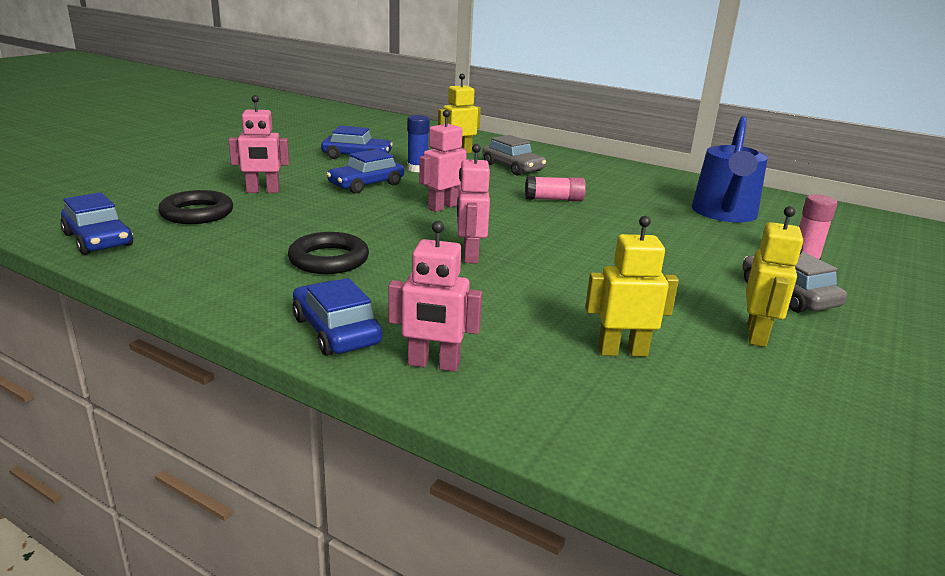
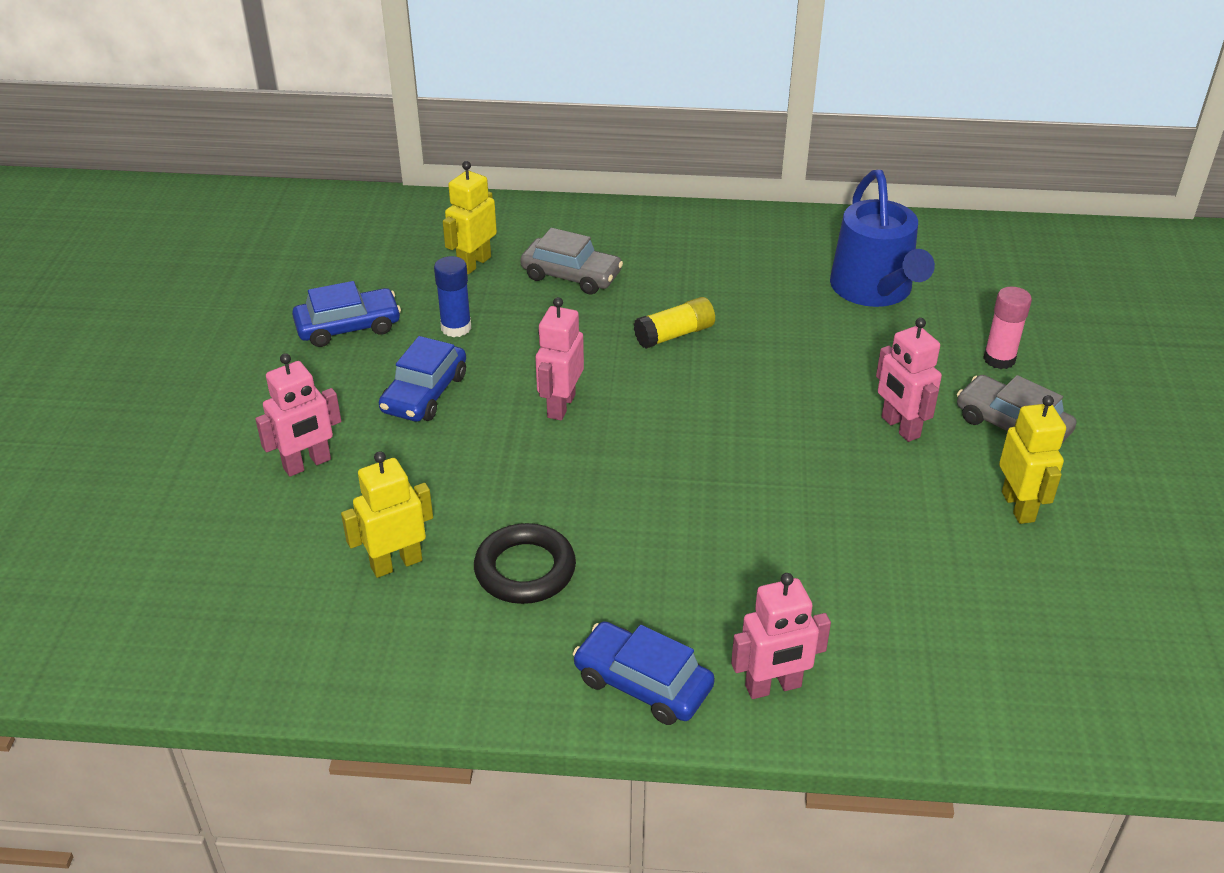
camera: 25 degrees left, 15 degrees up
blue car [60,192,134,255] -> none
black ring [158,190,233,224] -> none
pink robot [457,144,490,263] -> pink robot moved to [876,318,942,442]
pink glue stick [525,176,586,201] -> yellow glue stick [634,297,715,349]
yellow robot [585,216,679,357] -> yellow robot moved to [341,451,433,578]

